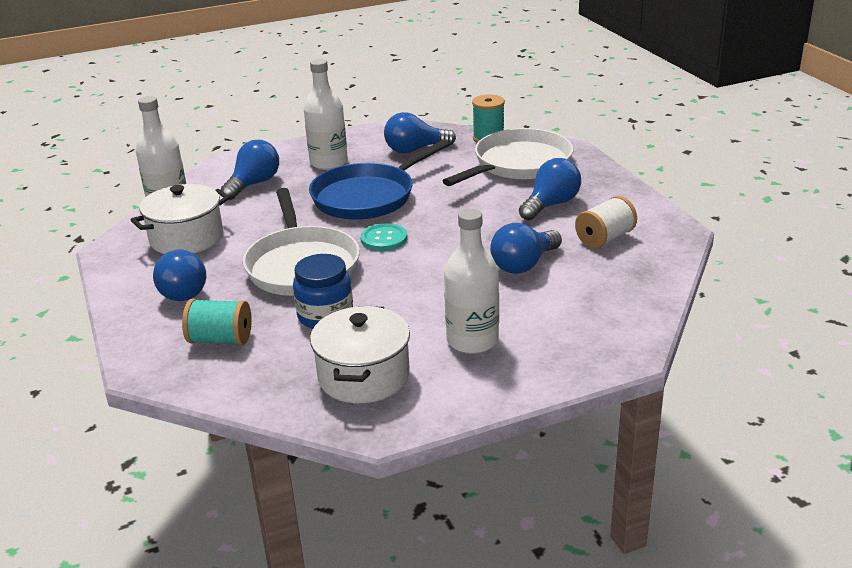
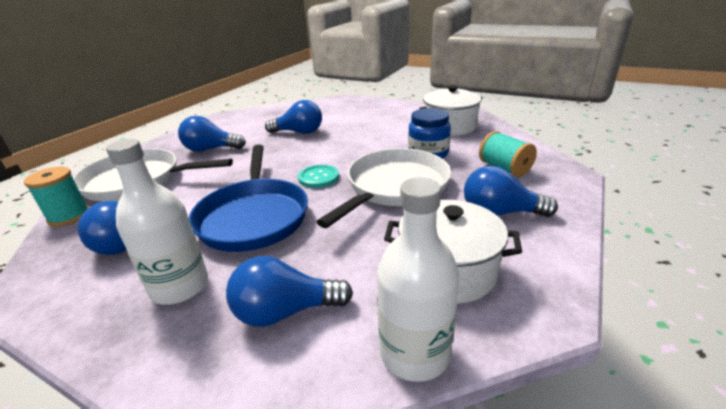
camera: 130 degrees left, 0 degrees up
blue light bulb [153,249,206,301] -> blue light bulb turned 120 degrees counterclockwise [464,166,558,217]
blue pan [309,140,450,220] -> blue pan turned 75 degrees clockwise [189,144,308,252]
white bottle [444,208,499,354] -> none
white spool [575,196,637,249] -> none

